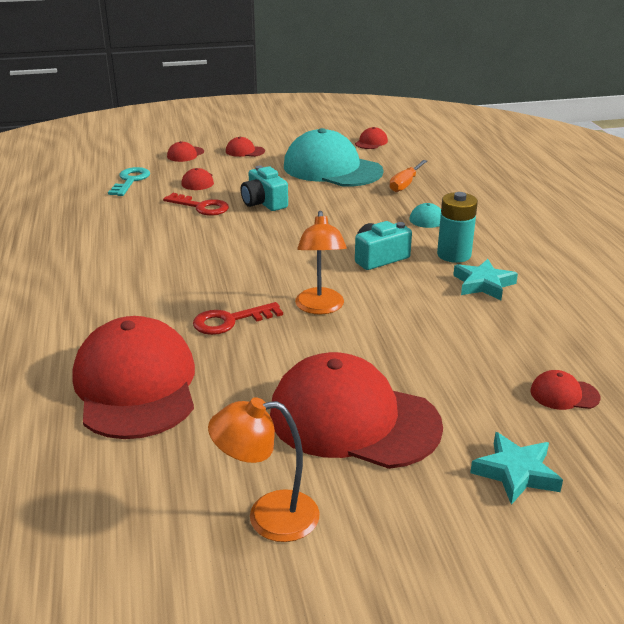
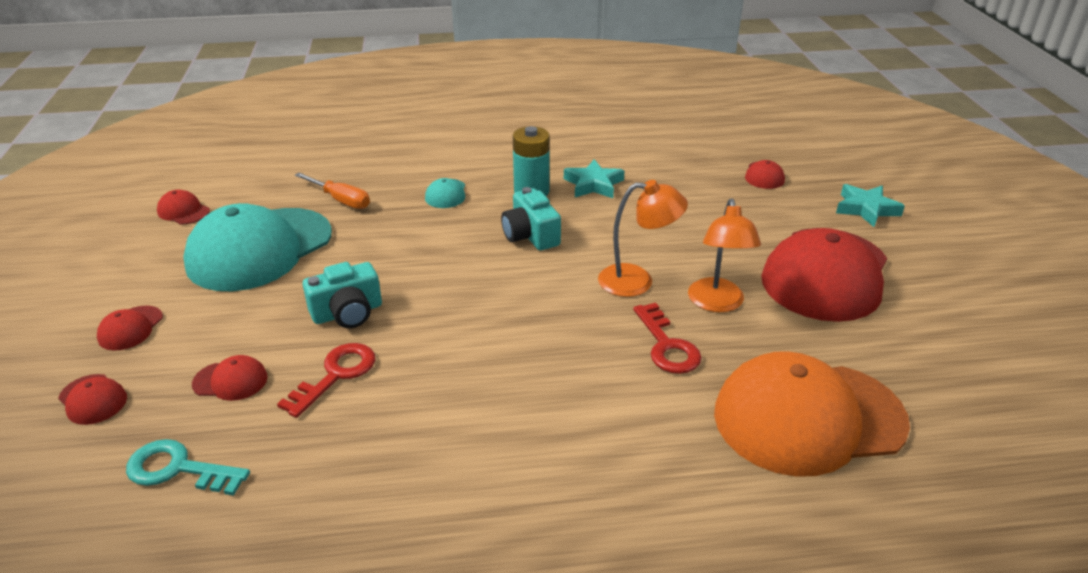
camera: 85 degrees left, 5 degrees up
red cap [72,316,195,439] -> orange cap [714,351,910,477]
orange lamp [208,397,320,542] -> orange lamp moved to [688,199,761,313]

